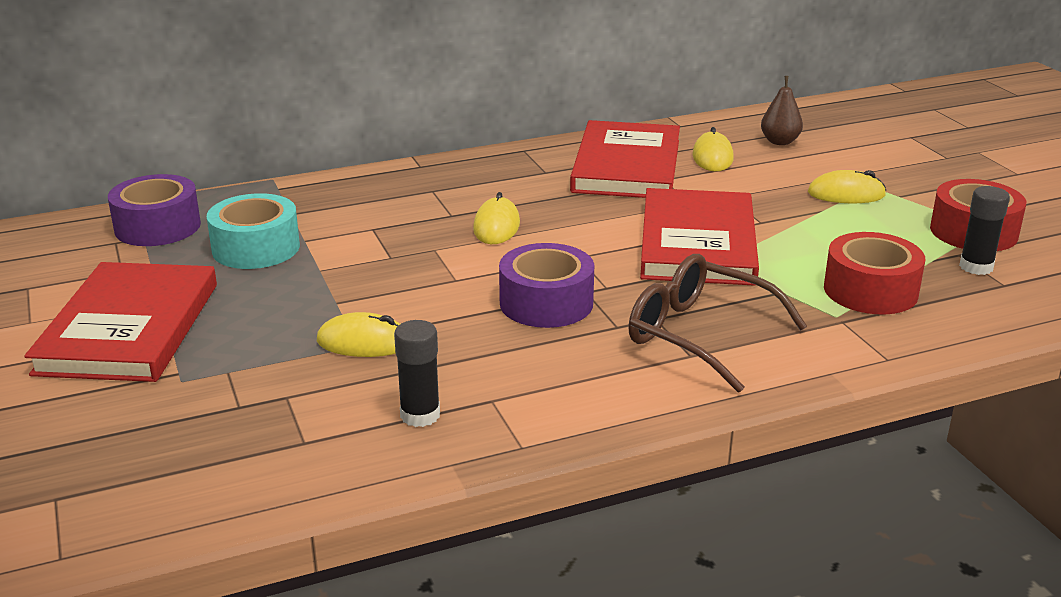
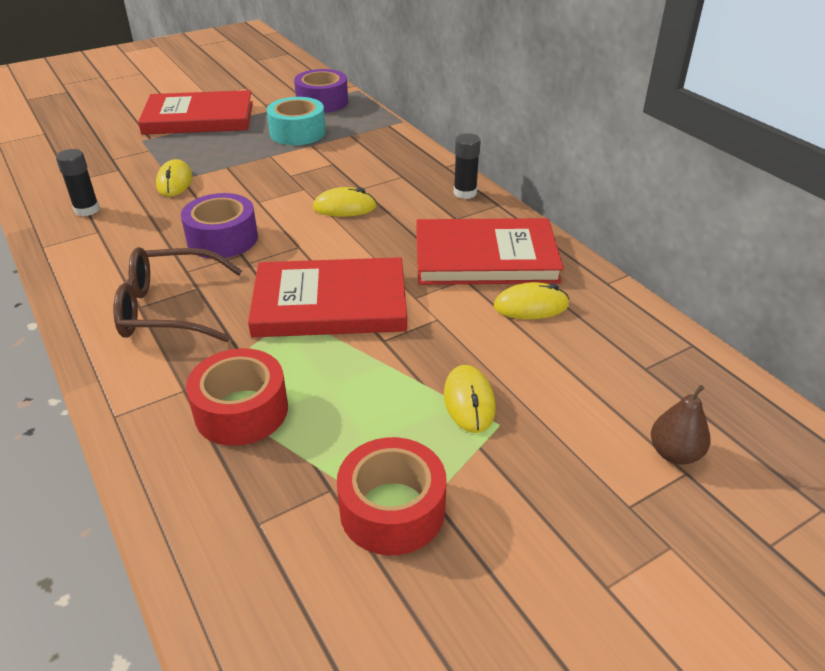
camera: 80 degrees right, 10 degrees up
brown glasses [628,254,807,393] -> brown glasses turned 120 degrees counterclockwise [114,247,242,342]
brown pear [761,76,803,145] -> brown pear moved to [651,385,711,464]
black glue stick [959,186,1010,275] -> black glue stick moved to [454,133,481,199]

